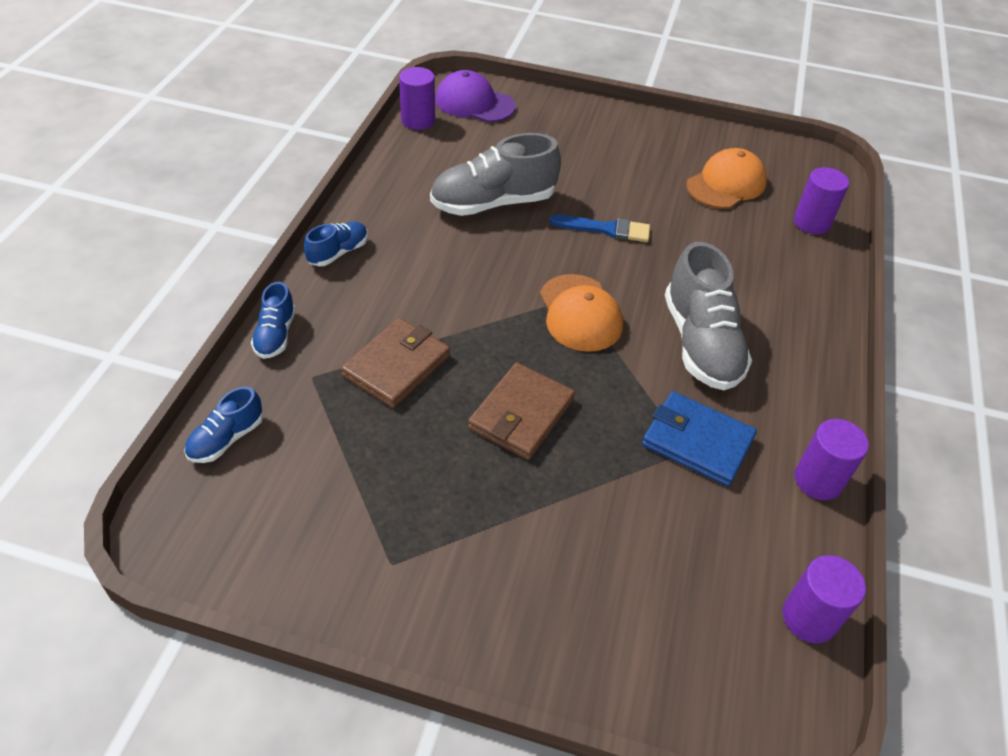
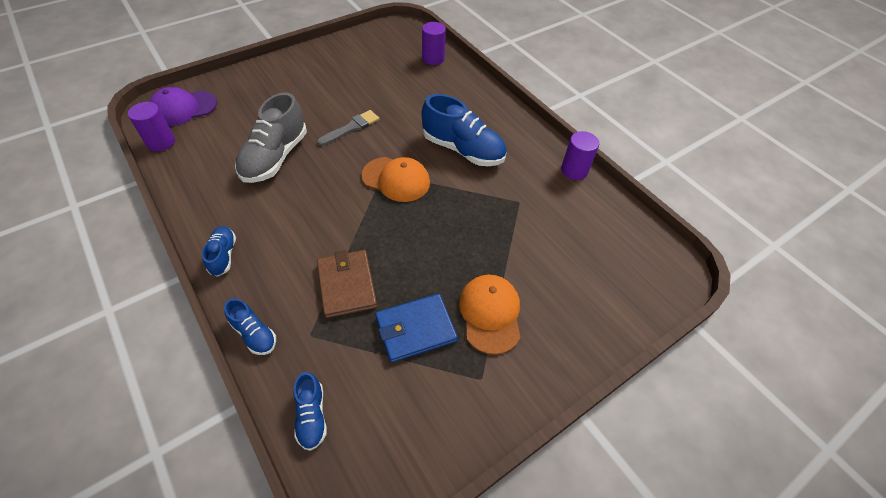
camera: 50 degrees left, 5 degrees up
brown wallet [468,363,575,460] -> none
blue brush [550,215,650,242] -> grey brush [317,110,379,146]
blue wallet [642,391,757,487] -> blue wallet moved to [375,294,458,363]
grey shoe [665,242,752,390] -> blue shoe [421,94,507,166]
orange cap [686,148,767,209] -> orange cap moved to [459,275,520,355]
purple cylinder [782,555,866,643] -> none

